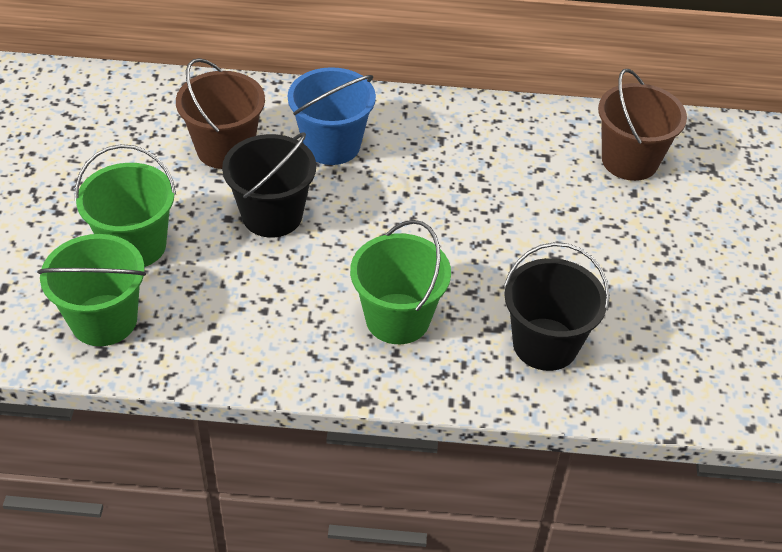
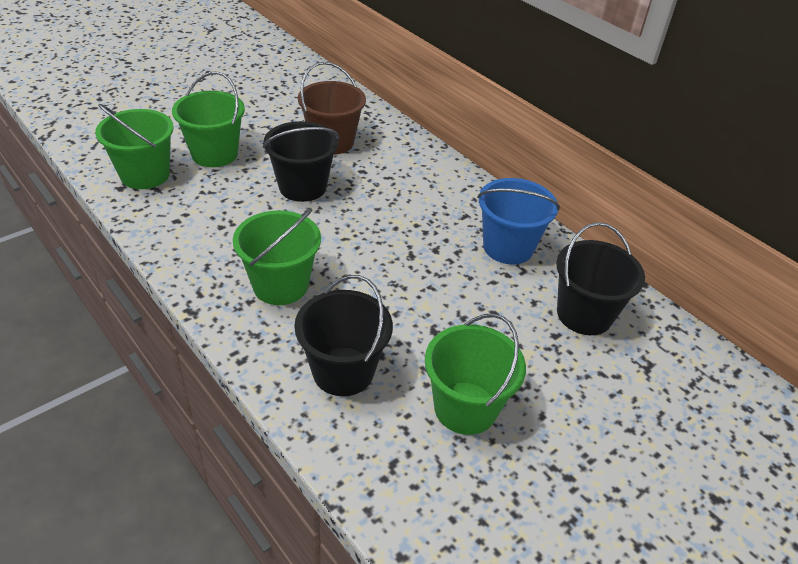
camera: 45 degrees right, 5 degrees down
blue bucket [288,67,376,165] -> blue bucket moved to [477,178,560,264]
brown bucket [598,69,687,181] -> black bucket [556,222,645,335]
none -> green bucket [425,313,526,435]

